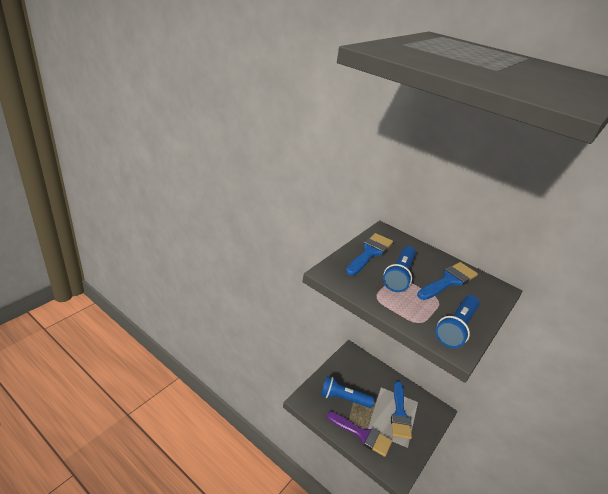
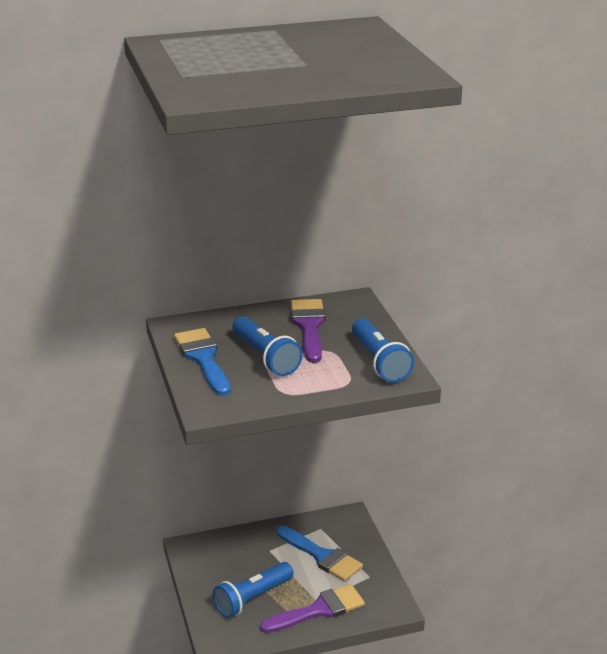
camera: 50 degrees left, 5 degrees down
blue brush [417,262,478,300] -> purple brush [291,299,325,363]

